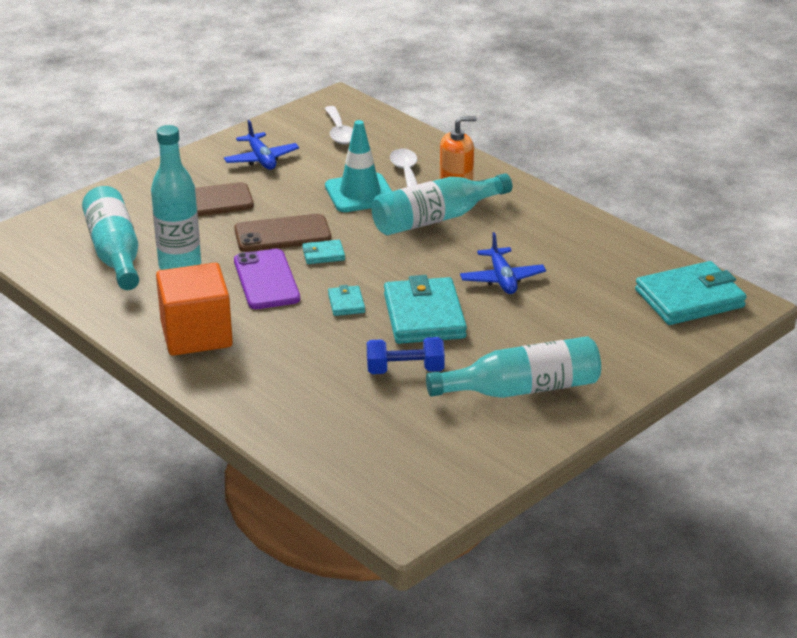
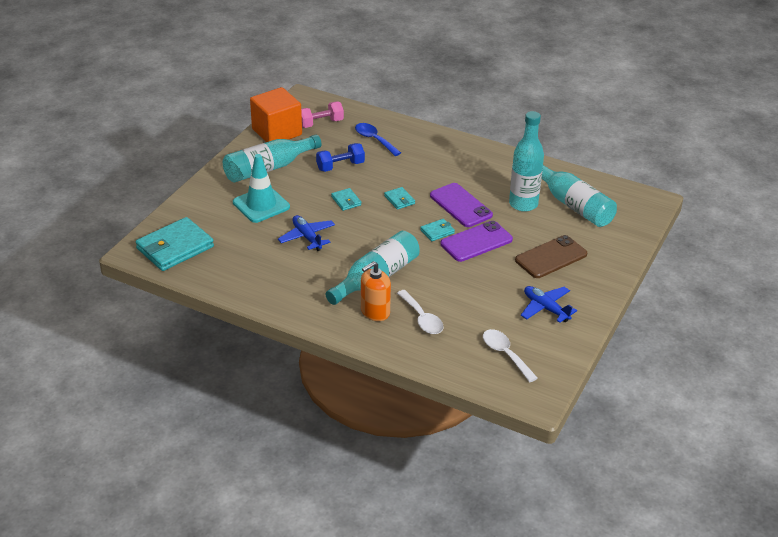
camera: 160 degrees right, 5 degrees up
orange cube [156,263,233,356] -> orange cube moved to [250,87,302,142]
brown phone [234,214,331,252] -> purple phone [441,221,513,262]
turquoise traffic cone [325,120,392,212] -> turquoise traffic cone moved to [233,154,290,223]
turquoise wallet [384,275,467,344] -> turquoise wallet [331,188,361,211], size x0.46
none -> pink dumbbell [301,102,344,128]
none -> blue spoon [355,123,401,156]

